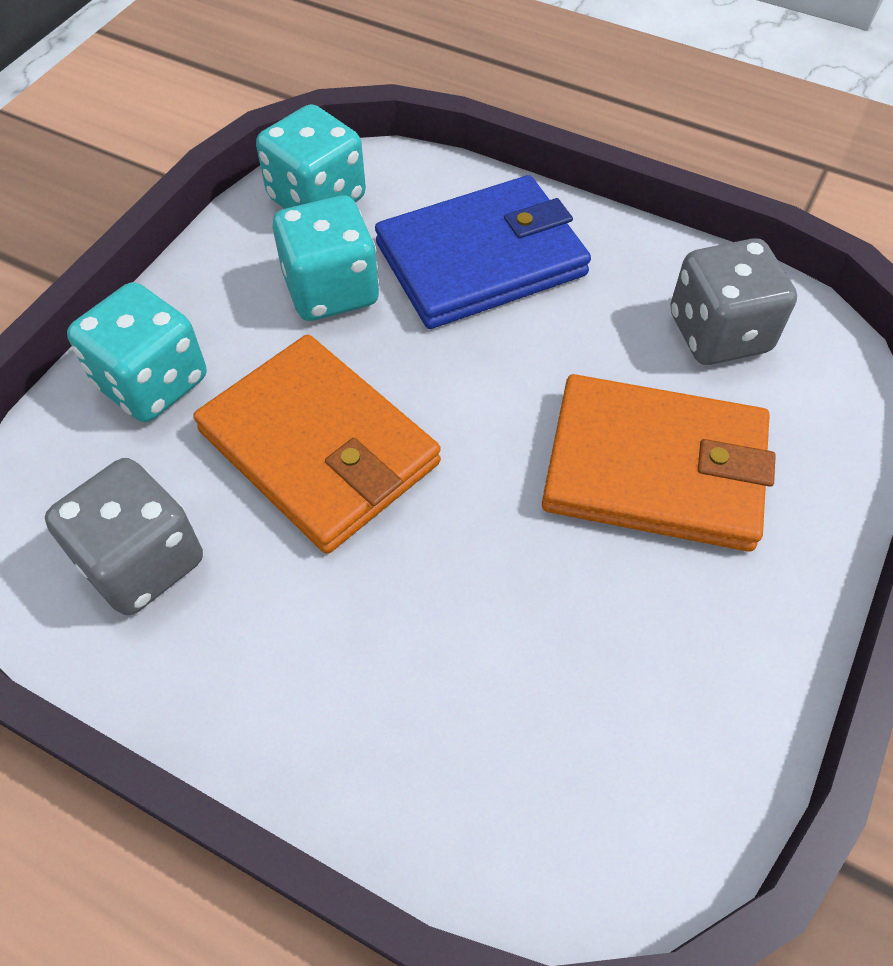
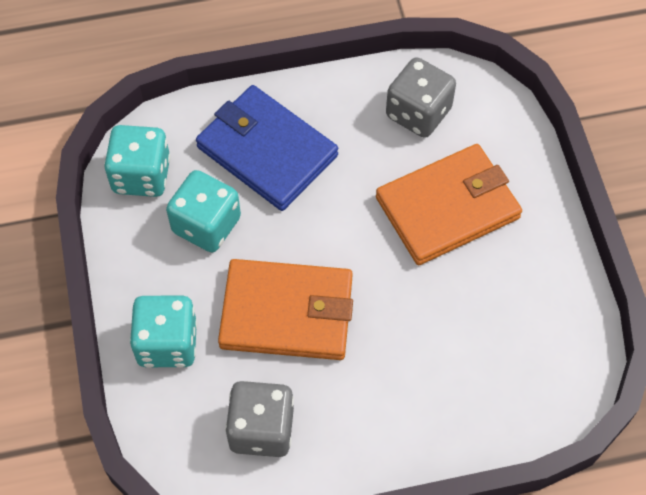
camera: 40 degrees left, 5 degrees up
blue wallet [375,175,591,329] -> blue wallet turned 75 degrees counterclockwise [196,85,338,211]

